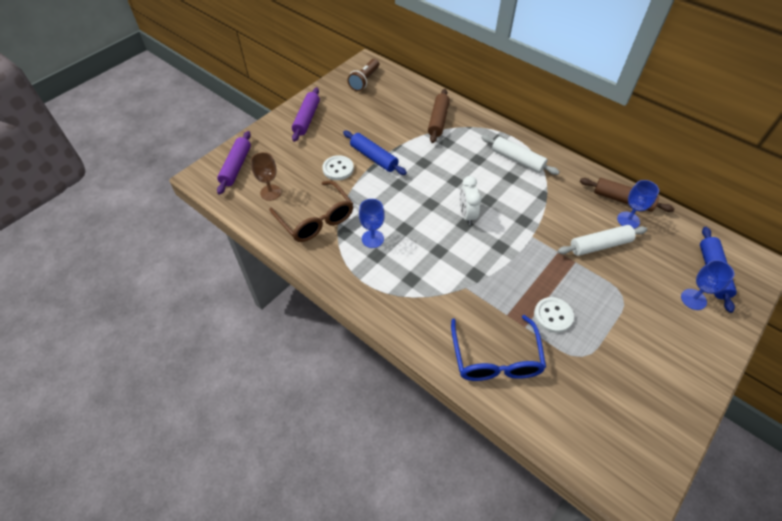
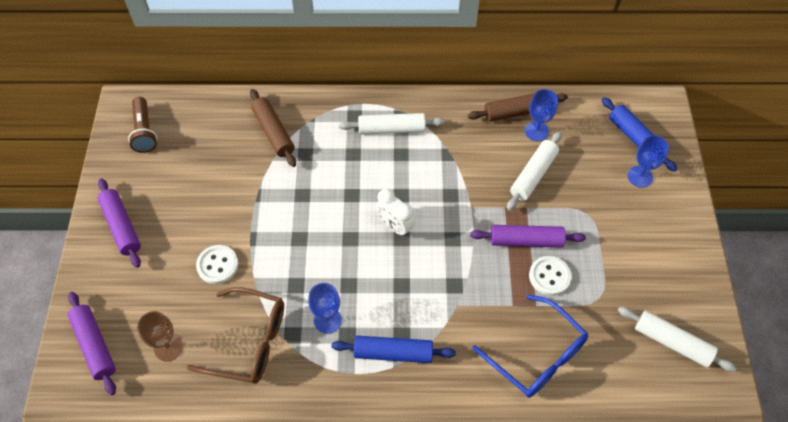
camera: 40 degrees left, 5 degrees up
blue rolling pin [343,131,407,175] -> blue rolling pin moved to [331,336,456,363]
none -> purple rolling pin [470,225,586,248]
none -> white rolling pin [618,307,736,372]

